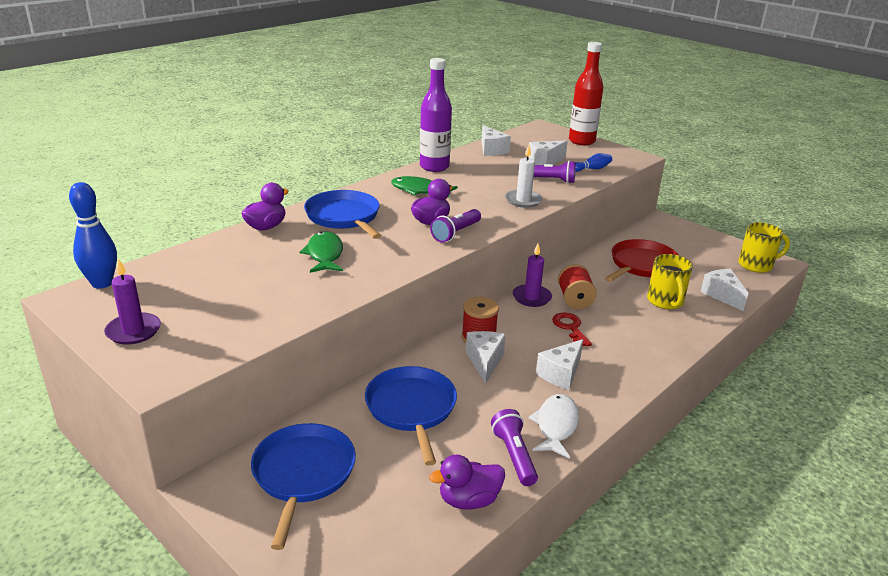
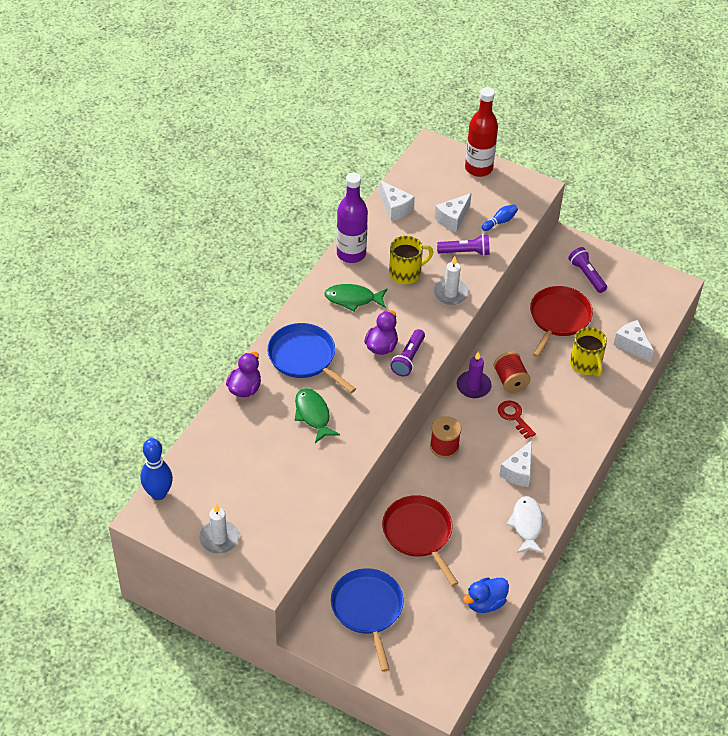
camera: 15 degrees left, 20 degrees up
purple candle [104,258,161,344] -> white candle [199,504,239,554]
blue pan [365,366,457,466] -> red pan [382,495,458,586]
purple duck [429,455,505,510] -> blue duck [463,577,509,613]
white cheese [466,331,506,384] -> none
purple flashlight [491,409,538,486] -> purple flashlight moved to [569,247,607,293]
yellow mug [738,222,790,273] -> yellow mug moved to [389,236,433,284]

